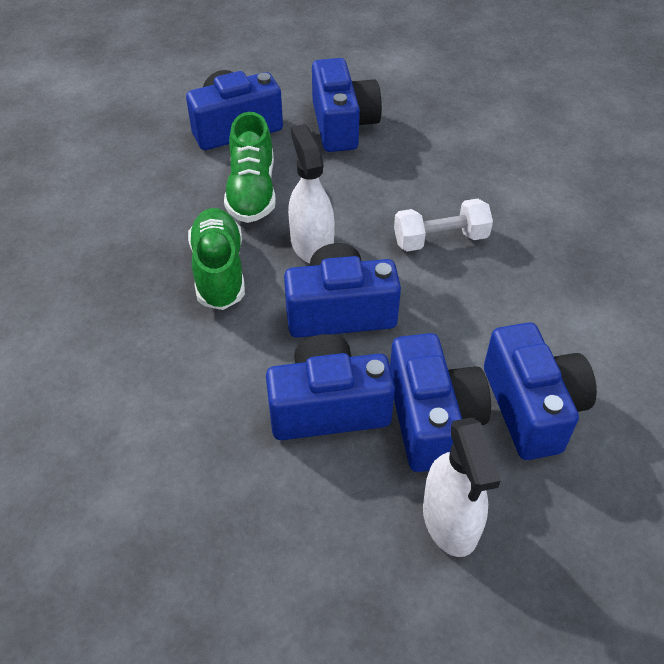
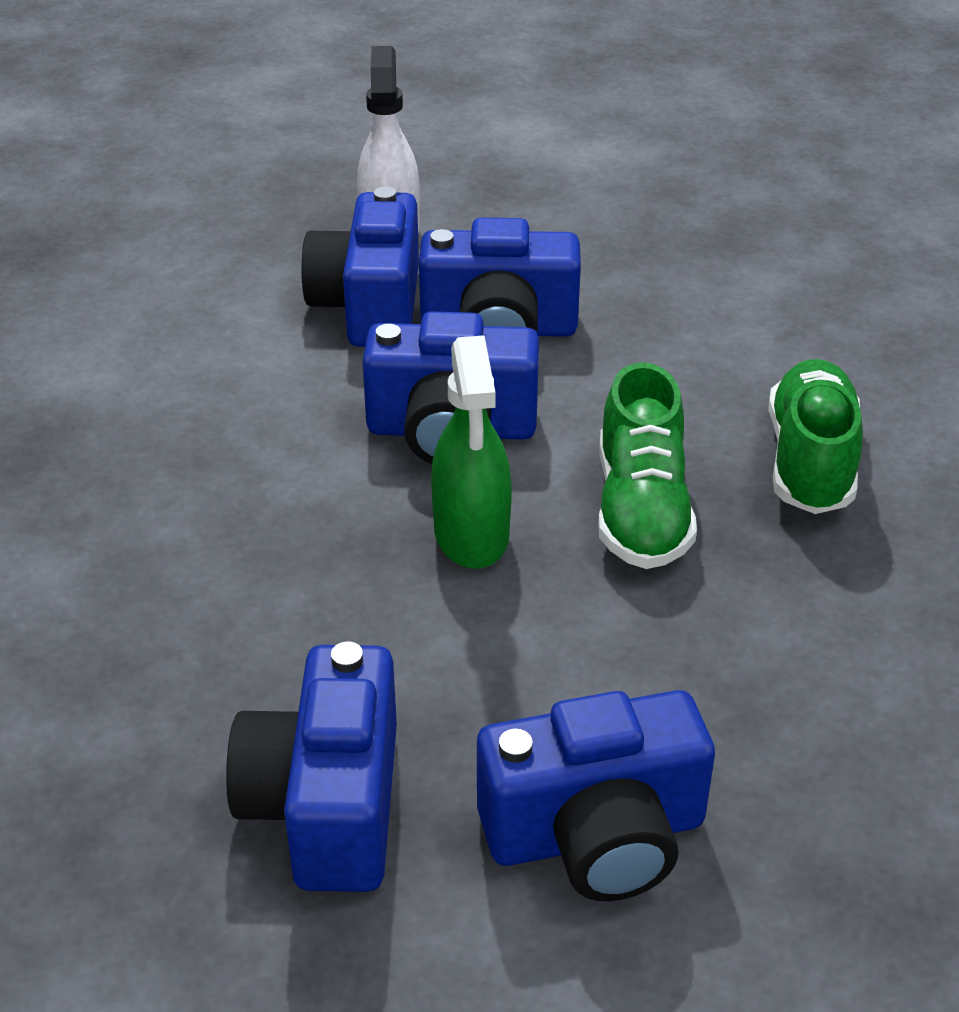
camera: 170 degrees left, 10 degrees down
green shoe [224,112,276,223] -> green shoe moved to [768,359,863,514]
white spray bottle [288,124,335,263] -> green spray bottle [431,335,512,569]
white dumbbell [394,198,493,252] -> none
blue camera [484,322,597,460] -> none

